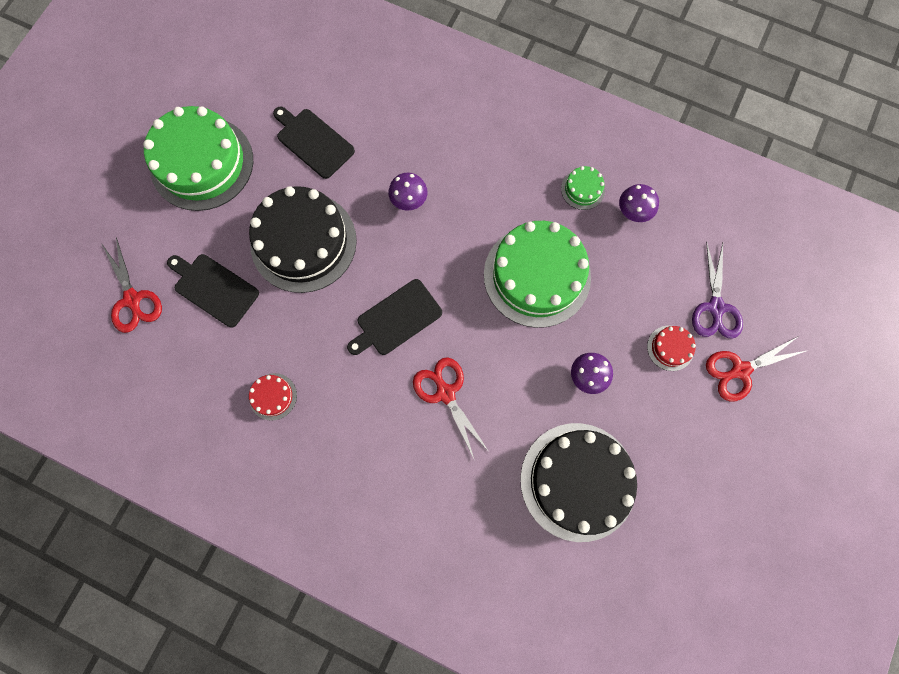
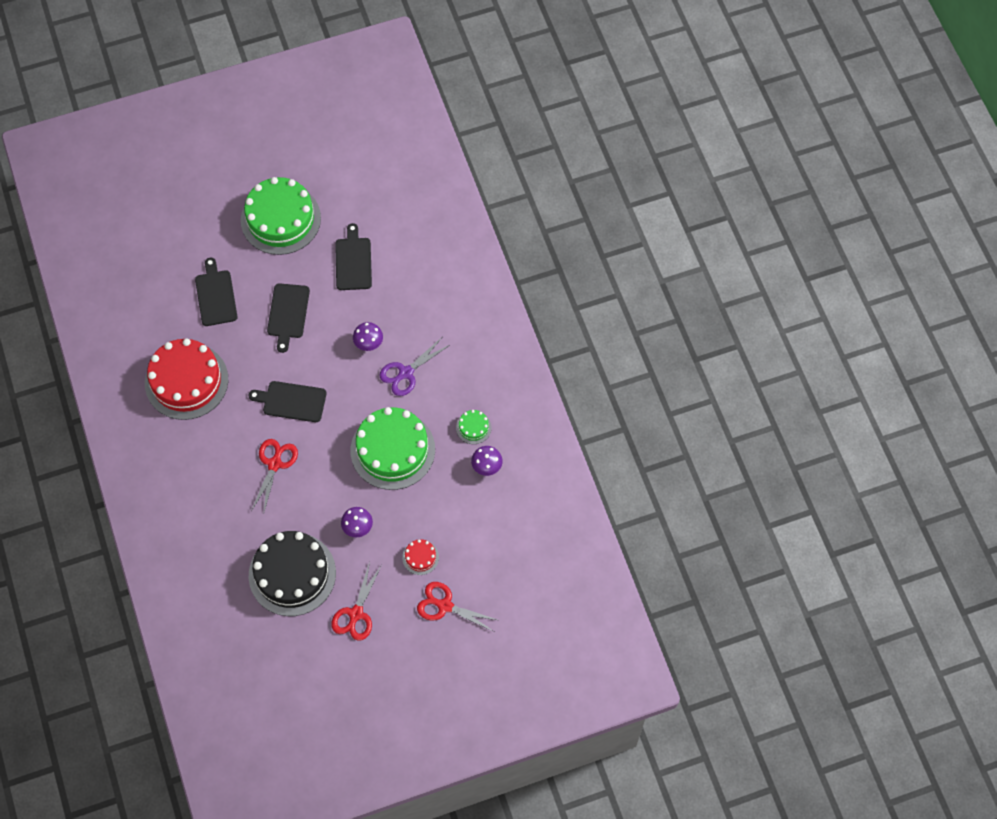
camera: 45 degrees right, 10 degrees down
red scissors [102,237,162,333] -> red scissors moved to [331,561,381,641]
black cake [249,186,357,293] -> black cutting board [267,283,310,353]
red cake [249,373,297,421] -> red cake [145,338,228,420], size x2.37
purple scissors [692,242,743,339] -> purple scissors moved to [379,338,451,396]

